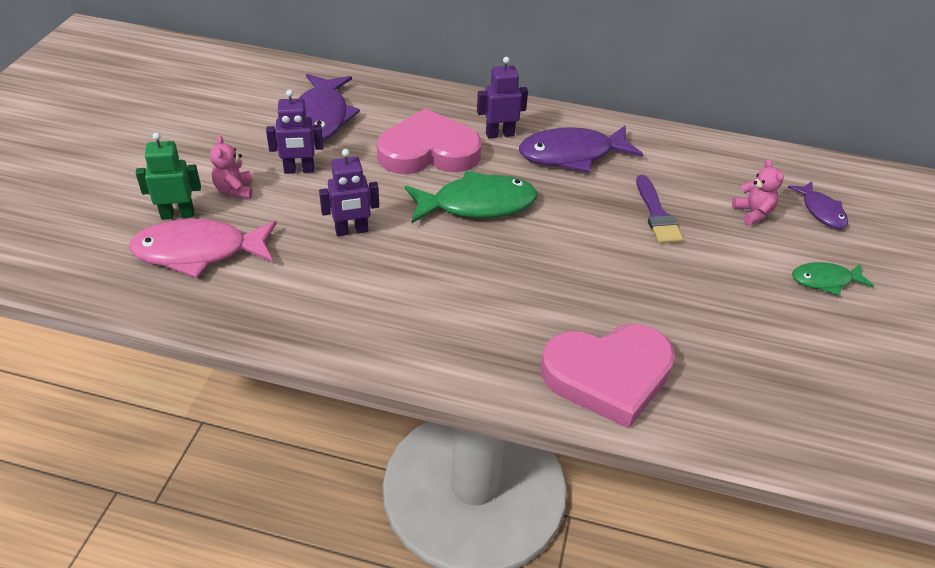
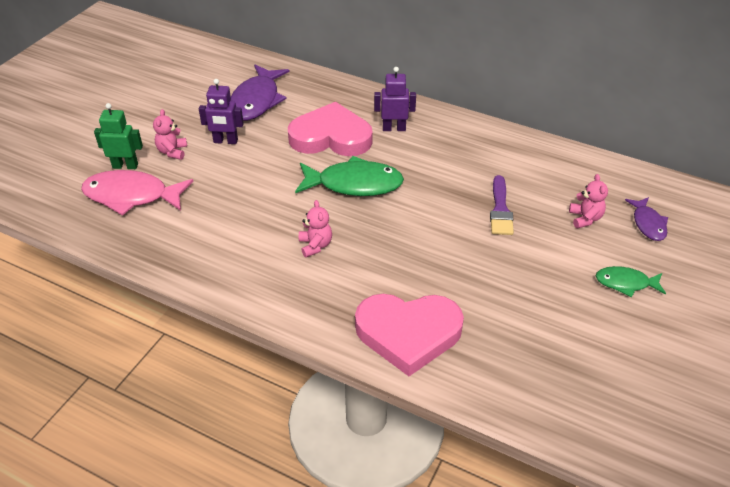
camera: 15 degrees right, 0 degrees up
purple robot [319,149,379,236] -> none
purple fish [519,125,643,172] -> none
none -> pink teddy bear [299,200,332,257]

